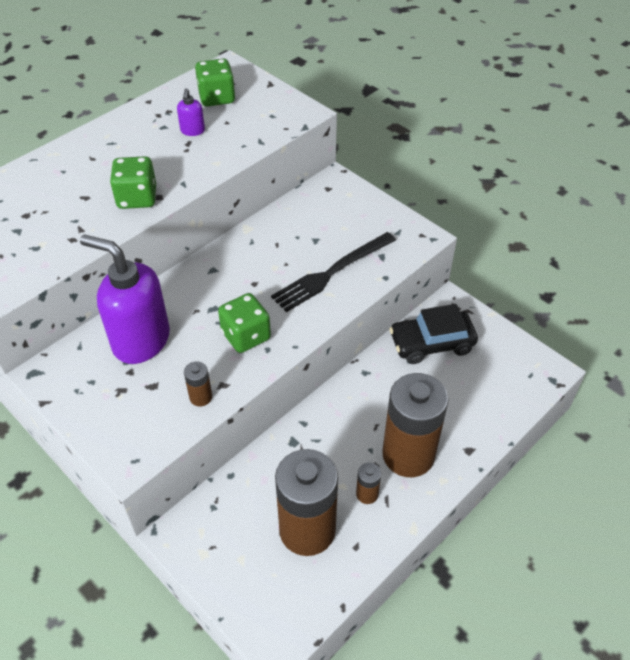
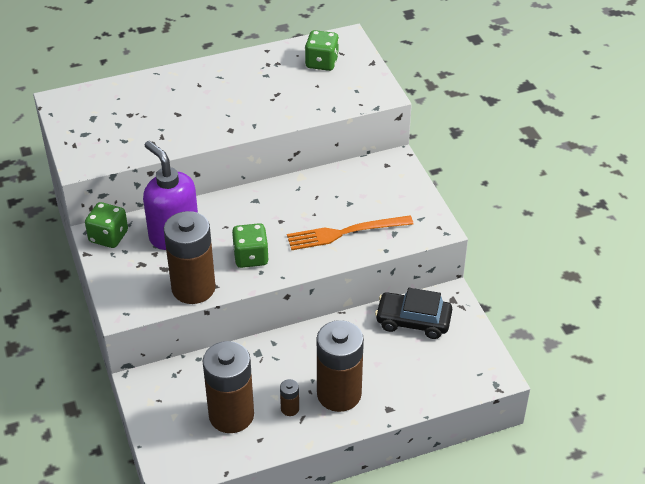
camera: 25 degrees right, 5 degrees down
green dice [110,156,156,209] -> green dice moved to [85,202,128,248]
purple soap dispenser [177,88,205,136] -> none
brown battery [184,361,212,407] -> brown battery [164,211,216,304], size x2.43
black fork [271,232,396,312] -> orange fork [287,215,414,250]

